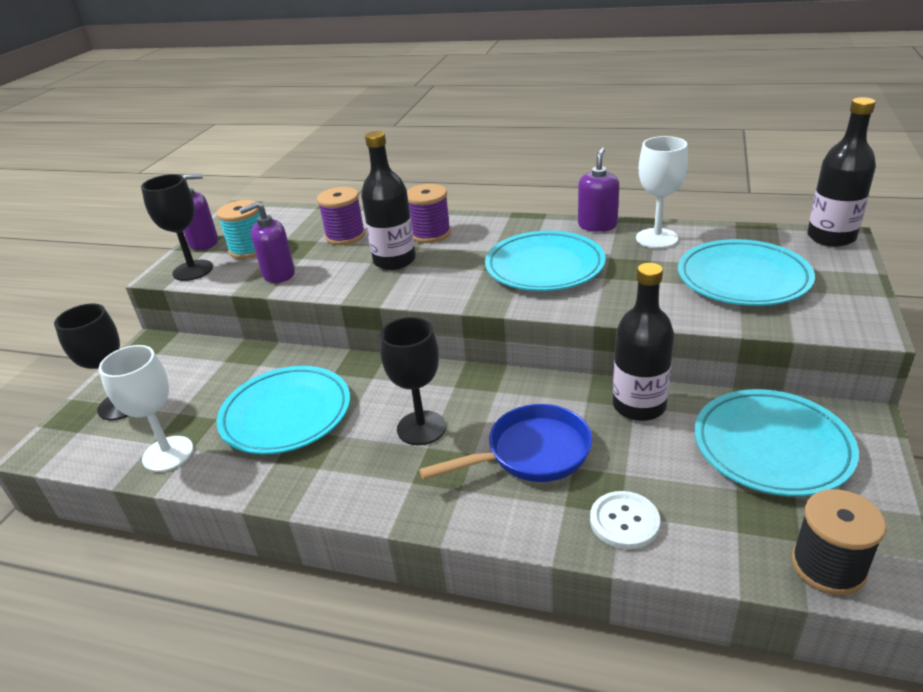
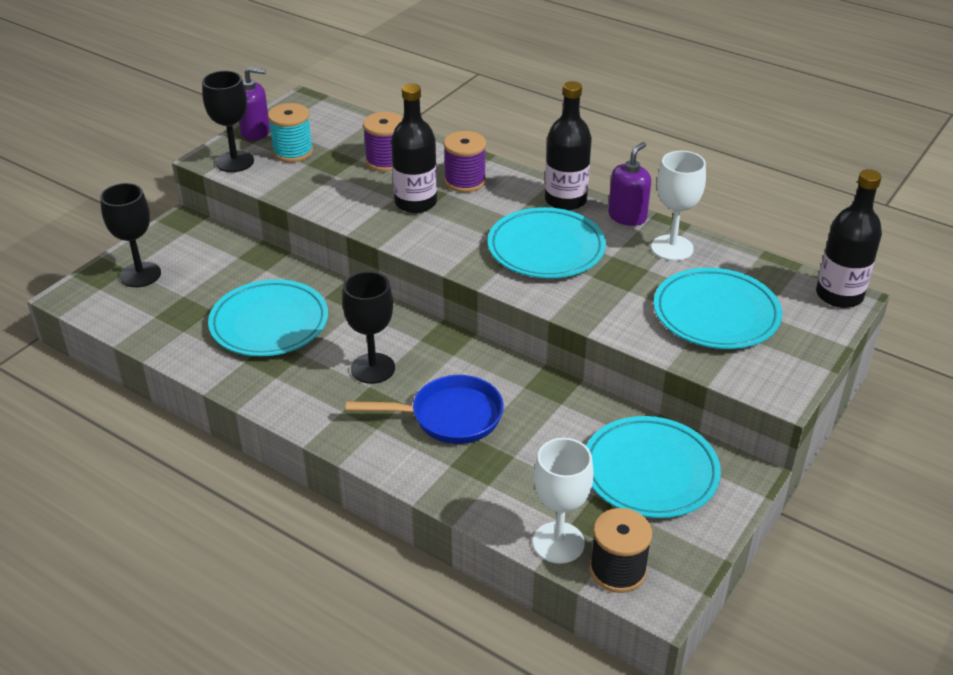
camera: 15 degrees right, 5 degrees up
white goblet [99,345,193,472] -> white goblet moved to [533,438,594,564]
purple soap dispenser [239,202,295,283] -> none
white button [590,491,660,549] -> none
black bottle [613,263,674,421] -> black bottle moved to [545,81,592,211]

